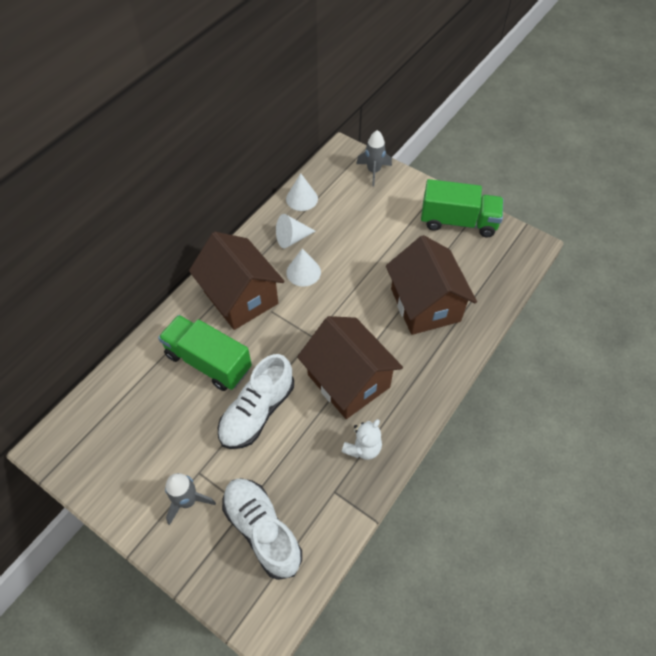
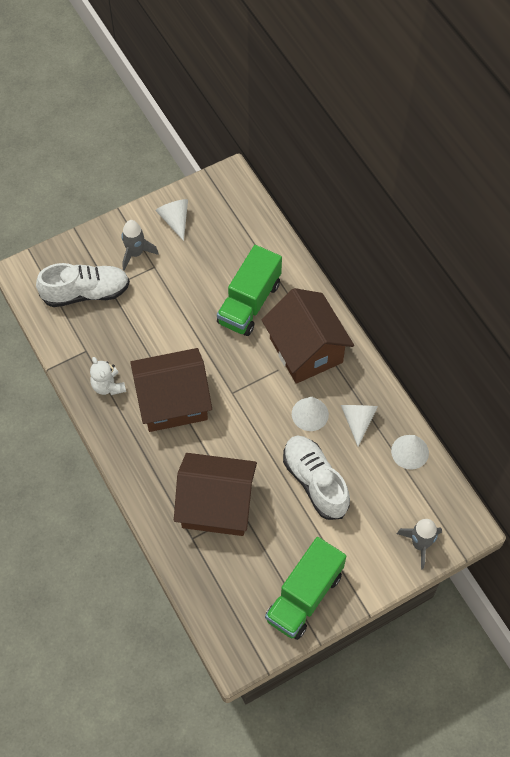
camera: 115 degrees right, 5 degrees up
green truck [158,315,252,391] -> green truck turned 150 degrees clockwise [217,245,282,336]
brown house [189,232,285,330] -> brown house turned 75 degrees clockwise [262,288,354,384]
white shoe [218,354,294,449] -> white shoe moved to [283,436,350,520]
none -> white cone [155,199,188,241]

